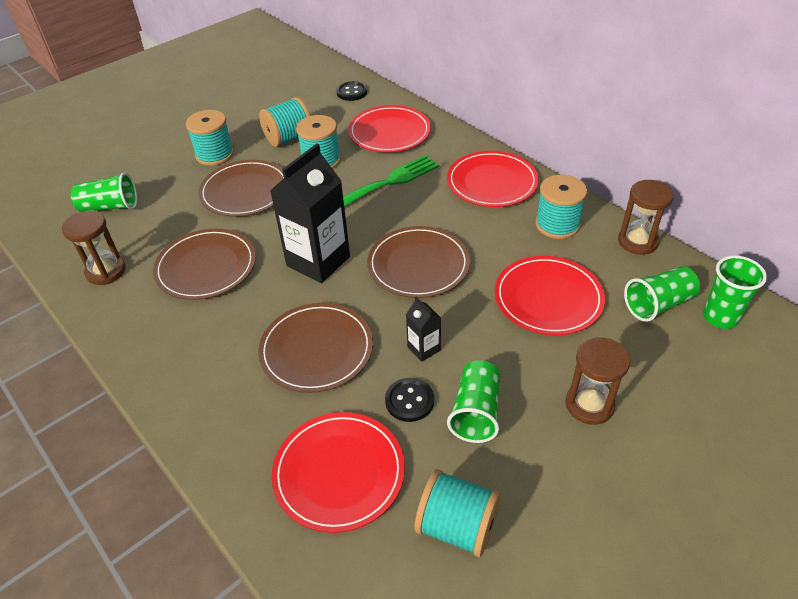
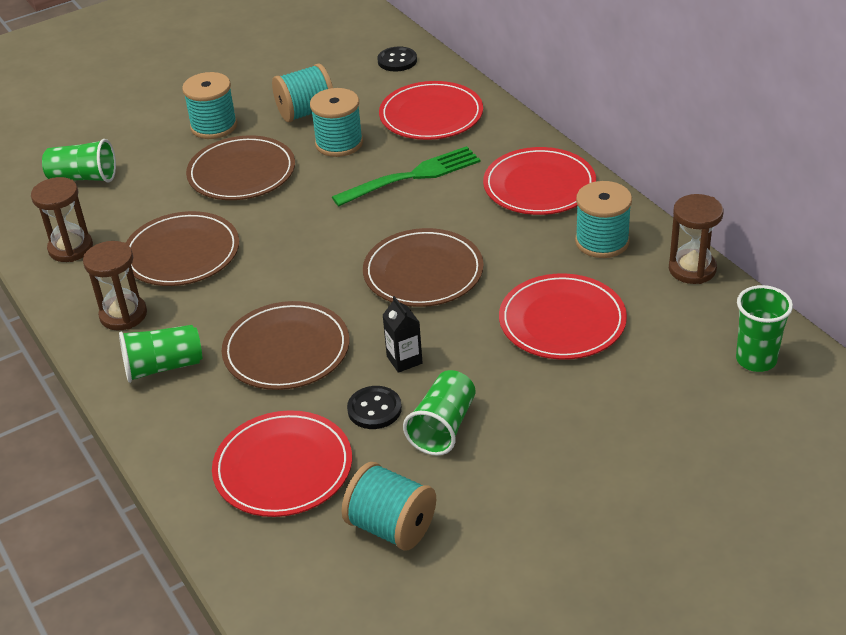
camera: 10 degrees right, 5 degrees down
black carton [270,143,350,283] -> none
brown hourglass [565,337,630,425] -> brown hourglass moved to [83,241,147,330]
green cup [624,266,700,322] -> green cup moved to [119,325,202,383]

